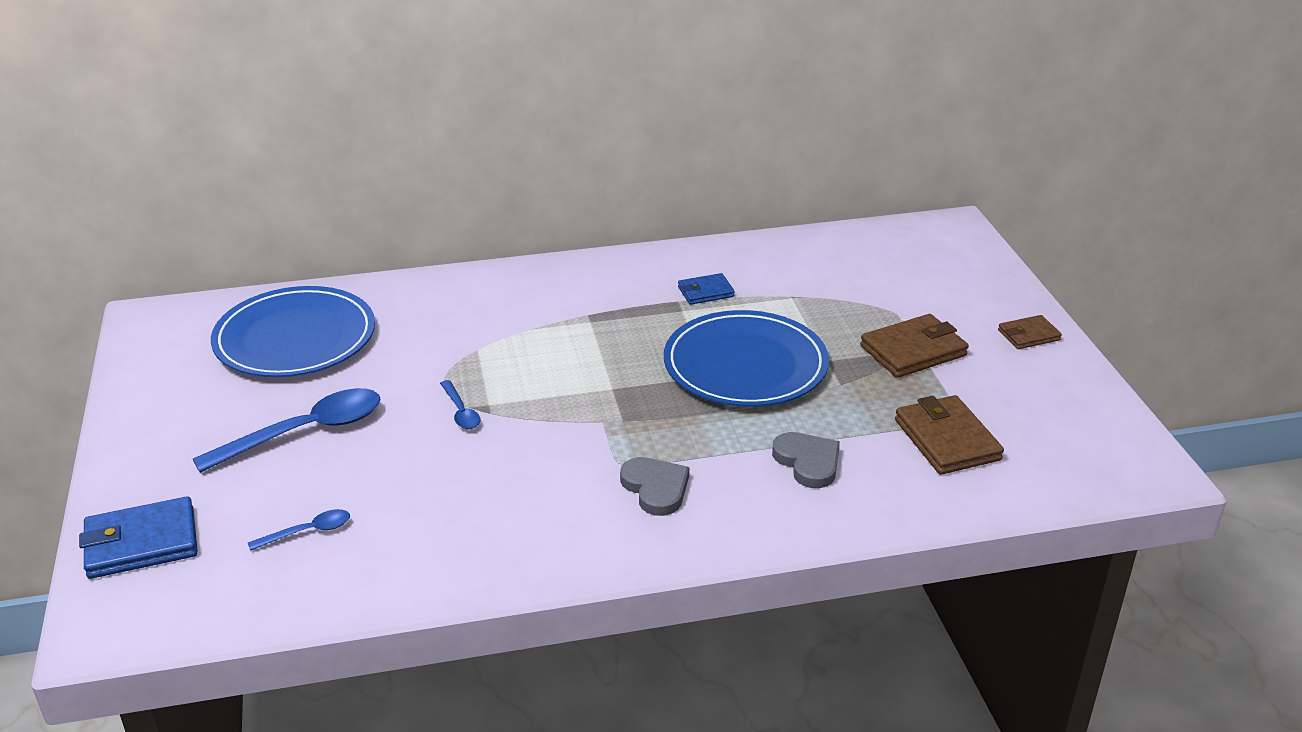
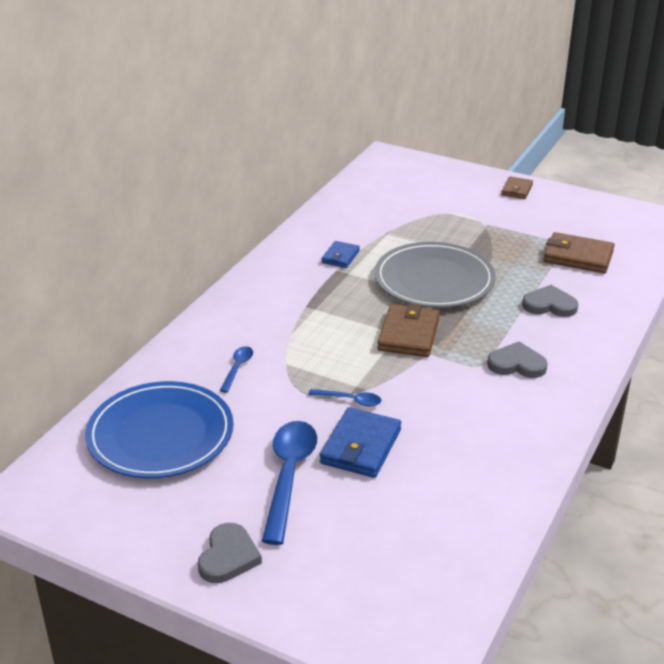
camera: 50 degrees left, 0 degrees up
blue wallet [79,496,198,579] -> blue wallet moved to [320,407,401,478]
blue spoon [248,509,350,551] -> blue spoon moved to [220,346,253,393]
blue plate [664,310,829,407] -> grey plate [374,242,496,308]
brown wallet [860,314,969,378] -> brown wallet moved to [377,303,440,357]
none -> grey heart [198,523,262,583]

